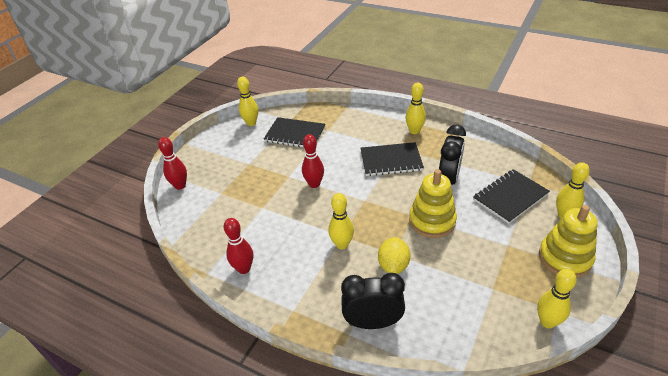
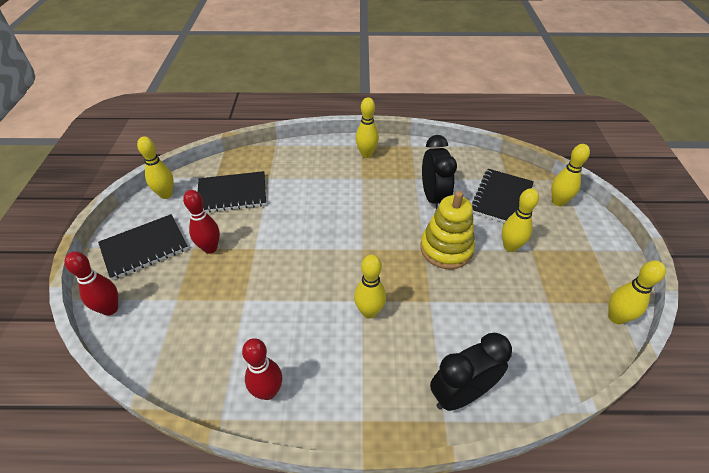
camera: 30 degrees left, 5 degrees up
red bowling pin [302,134,324,188] -> red bowling pin moved to [183,190,220,254]
black notebook [361,142,424,176] -> black notebook moved to [98,214,188,280]
yellow lemon [378,237,410,274] -> none
yellow stacking toy [539,205,597,278] -> none
none -> yellow bowling pin [502,188,539,252]

